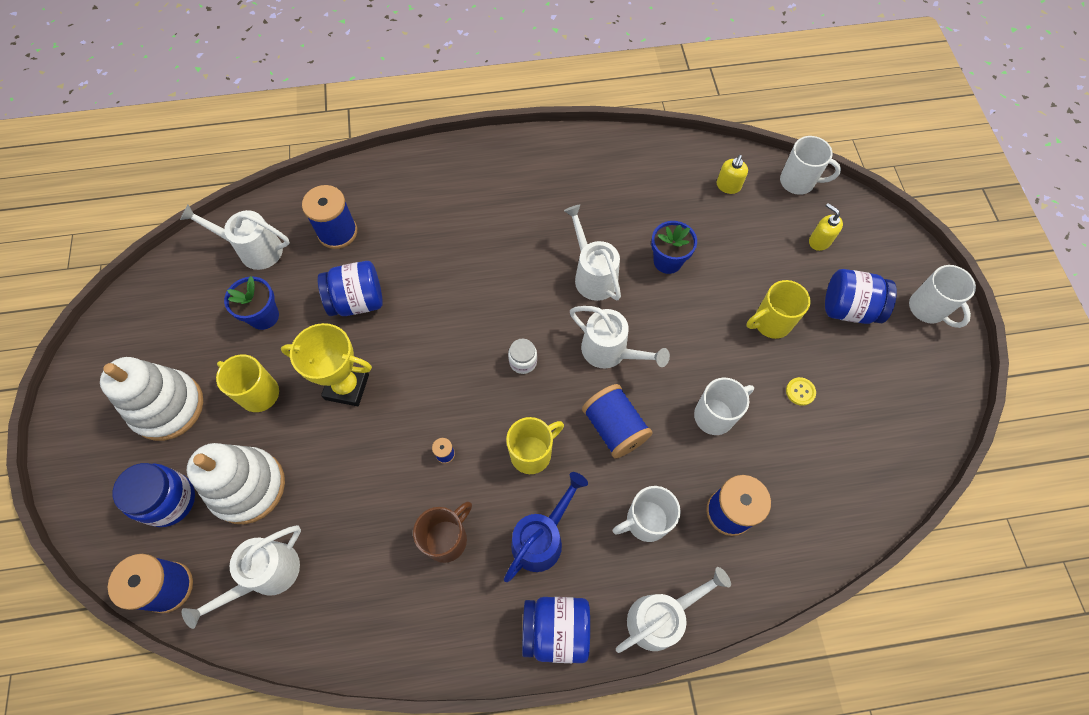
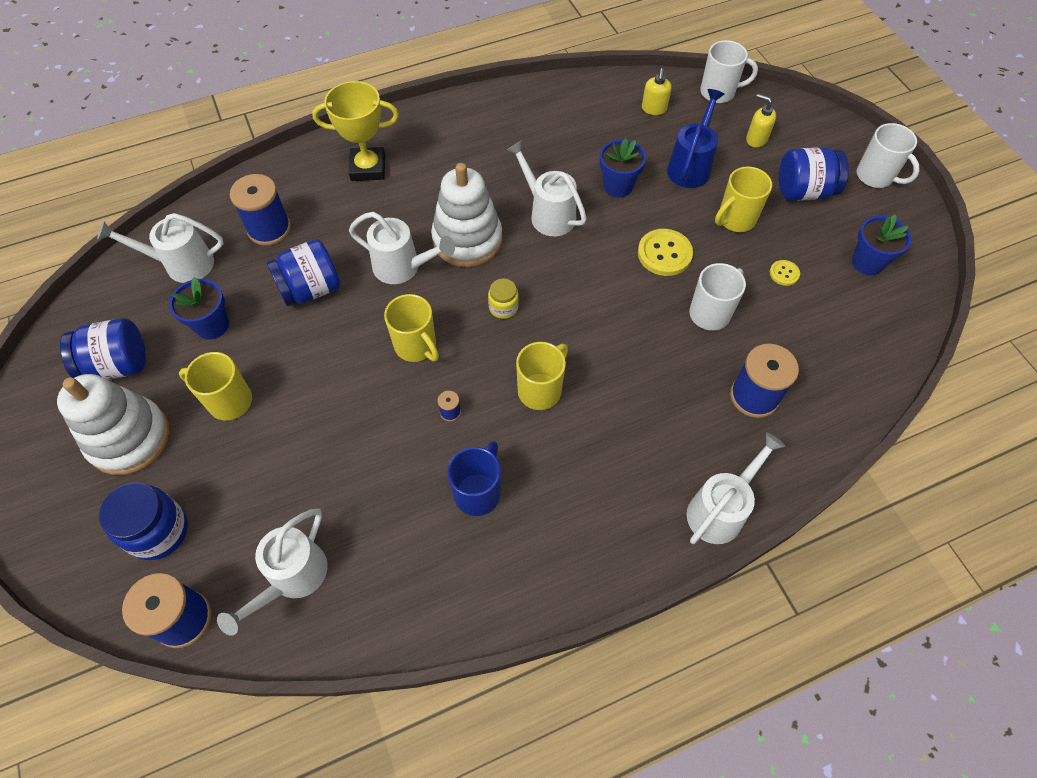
camera: 15 degrees left, 5 degrees down
white stacking toy [187,443,285,524] -> white stacking toy moved to [431,163,502,267]
yellow trophy [281,323,372,406] -> yellow trophy moved to [312,81,399,181]
brown mug [413,502,472,563] -> blue mug [447,441,501,516]
blue watering can [504,472,588,582] -> blue watering can moved to [667,89,724,188]
white jar [508,339,537,374] -> yellow jar [488,278,519,319]
blue jar [522,597,590,663] -> blue jar moved to [60,318,146,380]
white watering can [570,306,670,368] -> white watering can moved to [349,212,455,284]
blue spool [582,384,652,458] -> none
white mug [613,486,681,542] -> none
none -> yellow mug [384,294,439,362]
none -> yellow button [638,229,693,276]
none -> blue flower pot [852,215,911,275]

